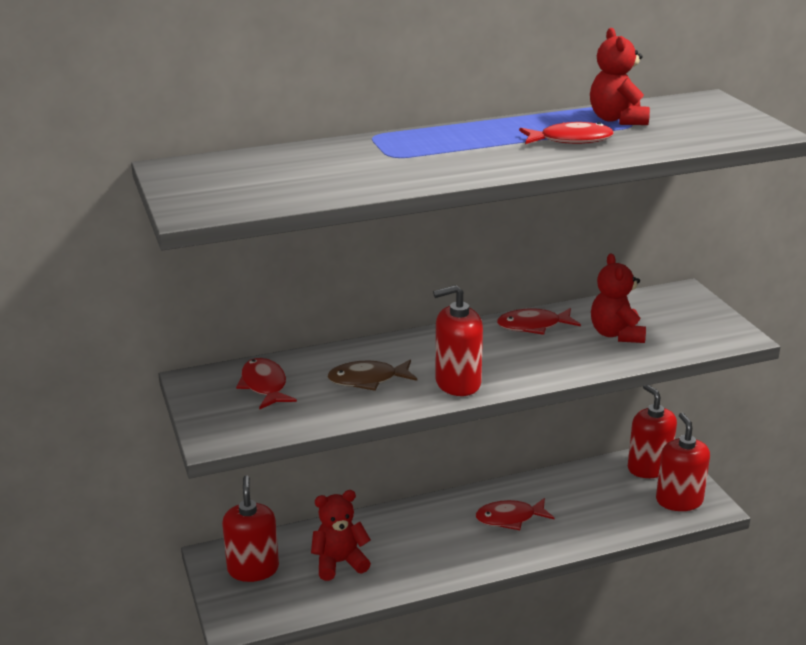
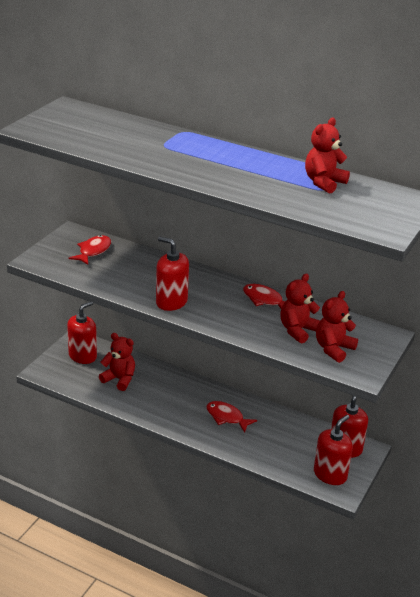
camera: 45 degrees right, 5 degrees up
brown fish [327,360,417,391] -> none
red fish [519,122,614,144] -> none
none -> red teddy bear [316,291,358,363]

